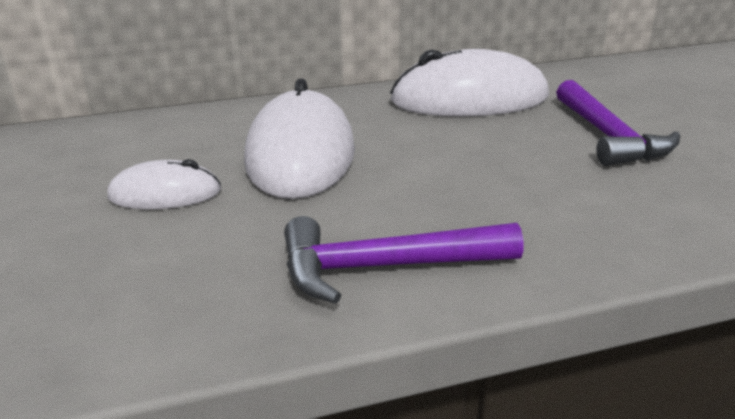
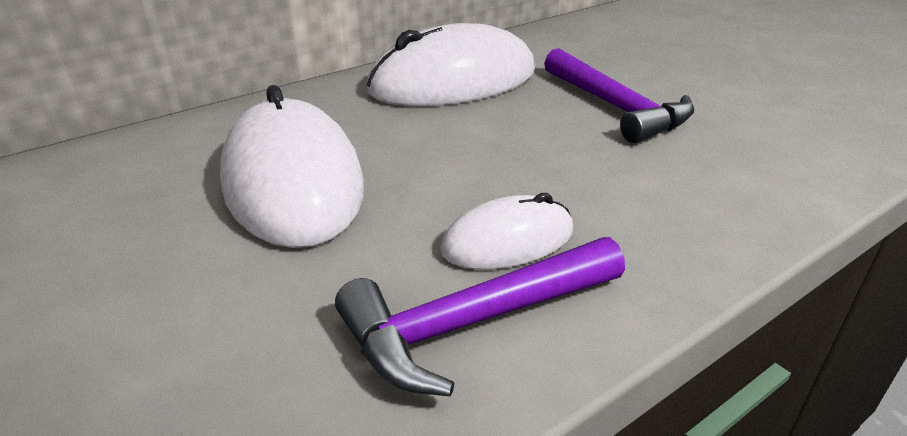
camera: 20 degrees left, 5 degrees up
white mouse [107,159,221,209] -> white mouse moved to [440,193,573,269]

